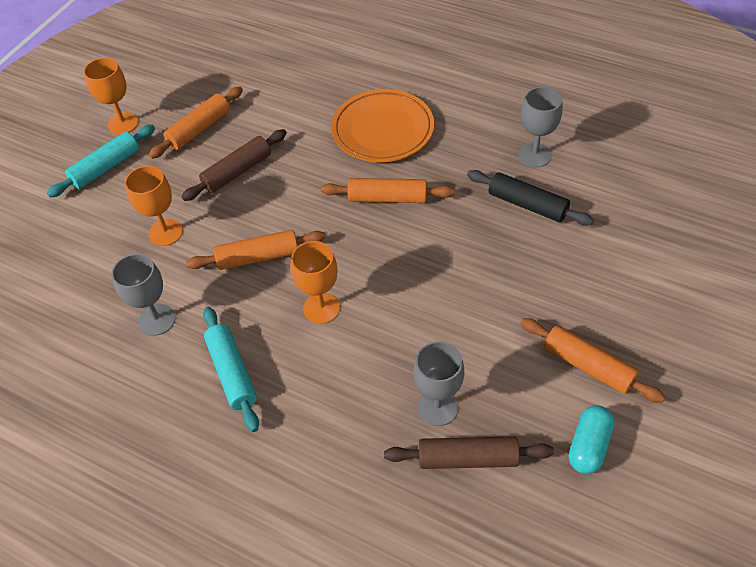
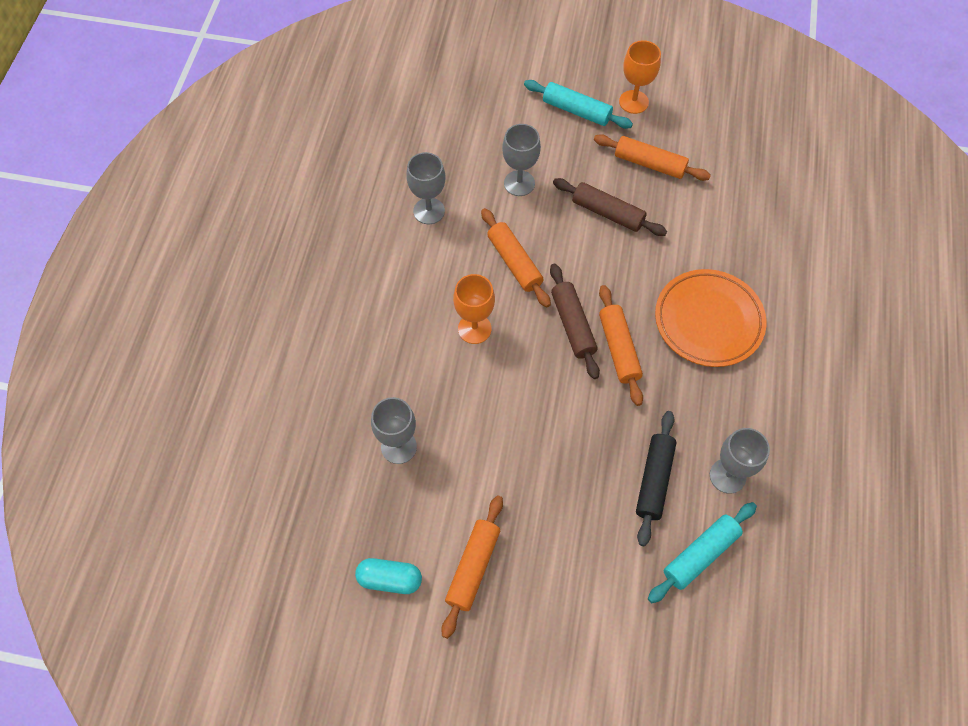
camera: 70 degrees right, 10 degrees up
orange goblet [125,166,183,246] -> grey goblet [502,124,541,196]
turquoise rolling pin [203,307,259,432] -> turquoise rolling pin moved to [648,502,757,603]
brown rolling pin [384,436,554,469] -> brown rolling pin moved to [550,263,600,379]

